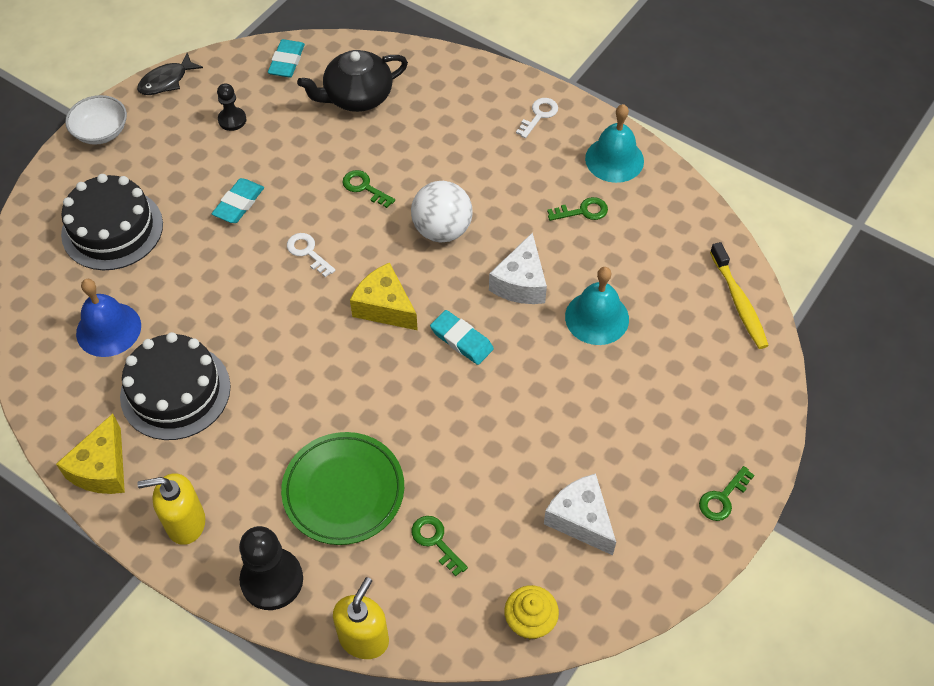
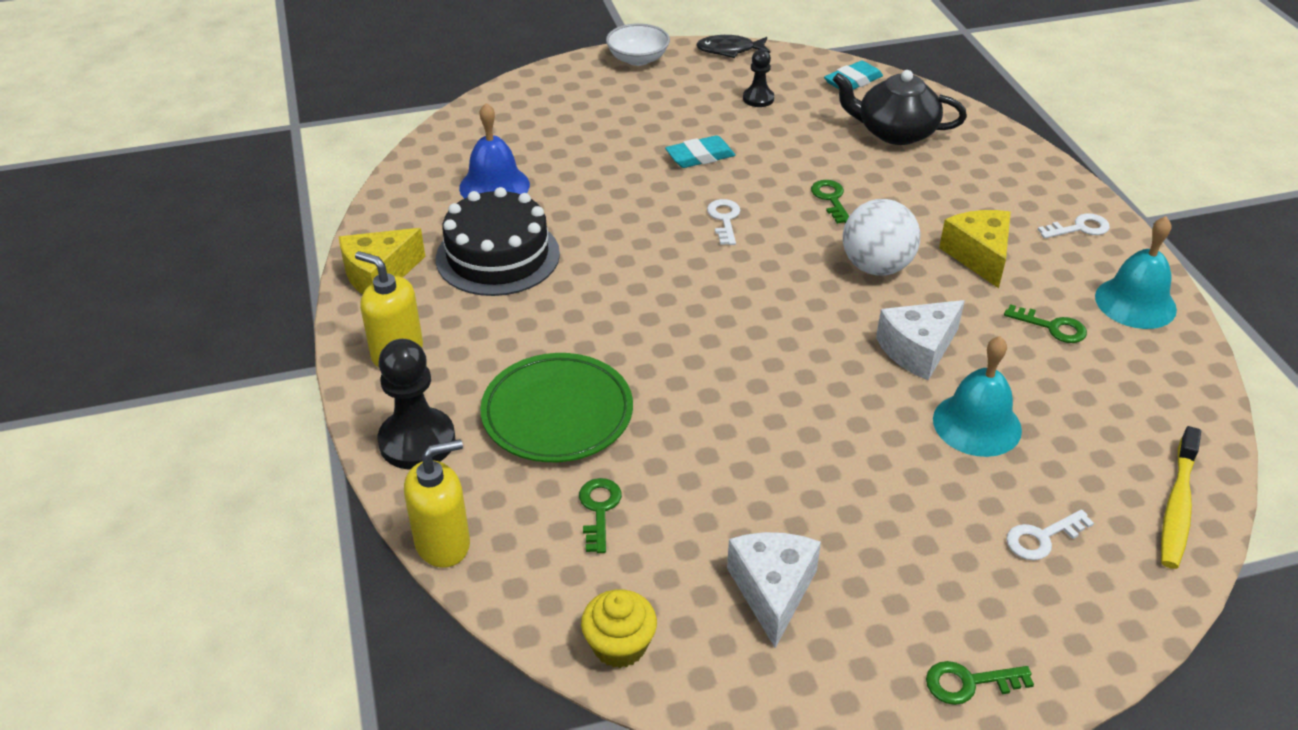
camera: 40 degrees right, 15 degrees down
black cake [61,174,163,270] -> none
yellow cheese [350,263,418,330] -> yellow cheese moved to [939,210,1011,288]
turquoise eraser [430,310,494,365] -> none
none -> white key [1006,510,1094,560]

